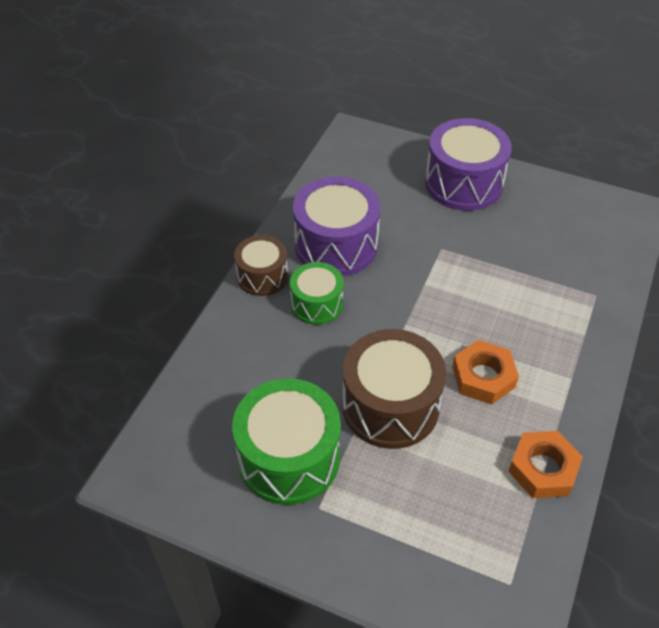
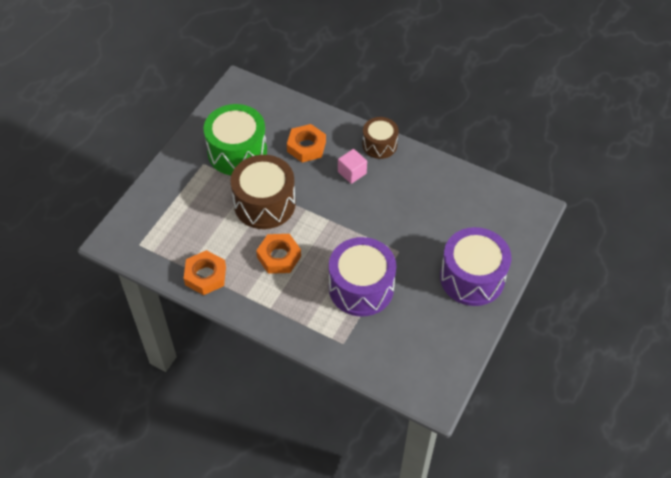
camera: 95 degrees right, 5 degrees up
green drum [290,262,344,325] -> pink cube [338,149,367,184]
purple drum [293,176,380,276] -> purple drum moved to [329,237,396,317]
none -> orange nut [287,124,326,163]

